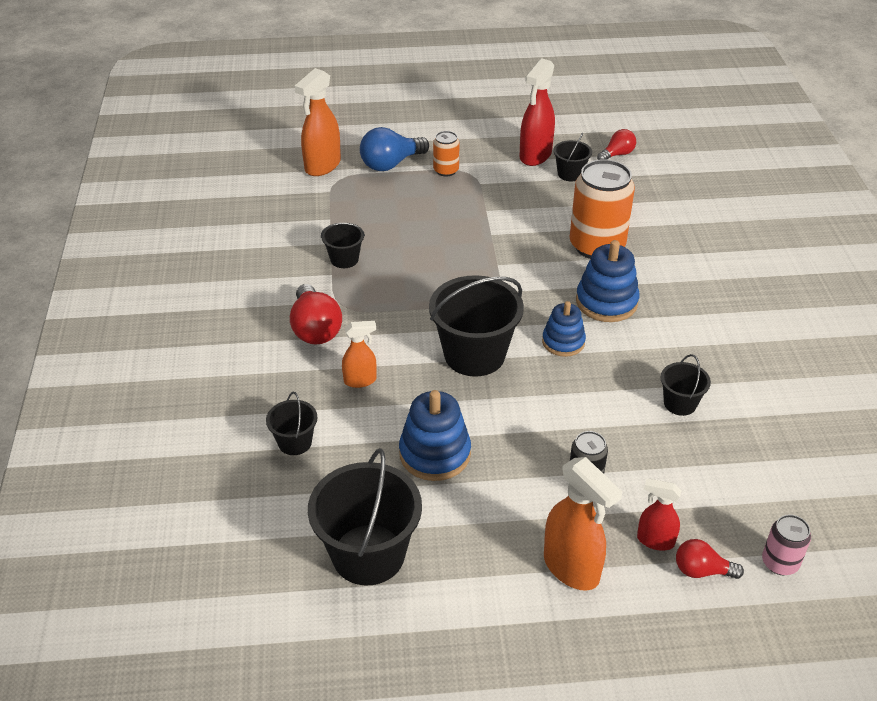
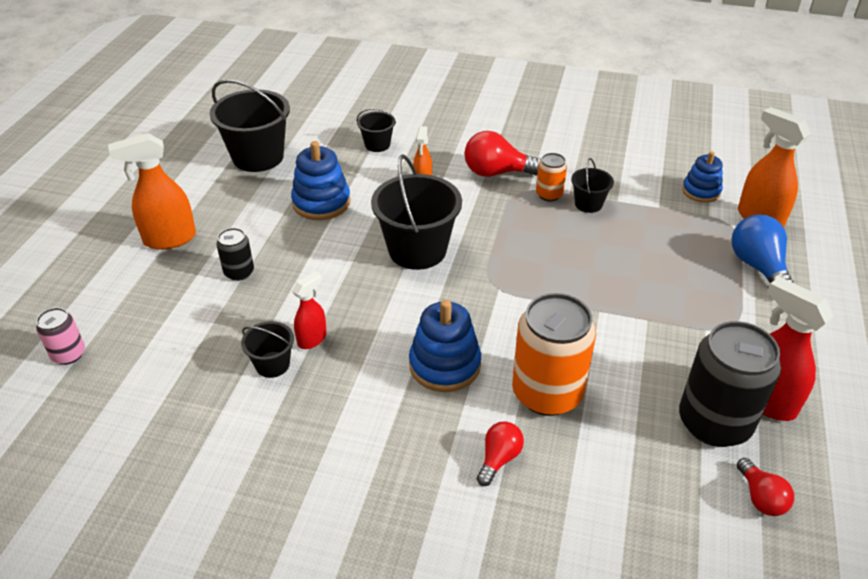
camera: 110 degrees right, 0 degrees up
orange can [433,131,459,177] -> orange can moved to [536,153,567,201]
blue stacking toy [542,301,586,357] -> blue stacking toy moved to [682,151,723,203]
black bucket [553,133,592,181] -> black can [679,321,781,447]
red spray bottle [637,478,681,551] -> red spray bottle moved to [292,271,327,349]
red light bulb [676,539,744,579] -> red light bulb moved to [477,421,524,486]

